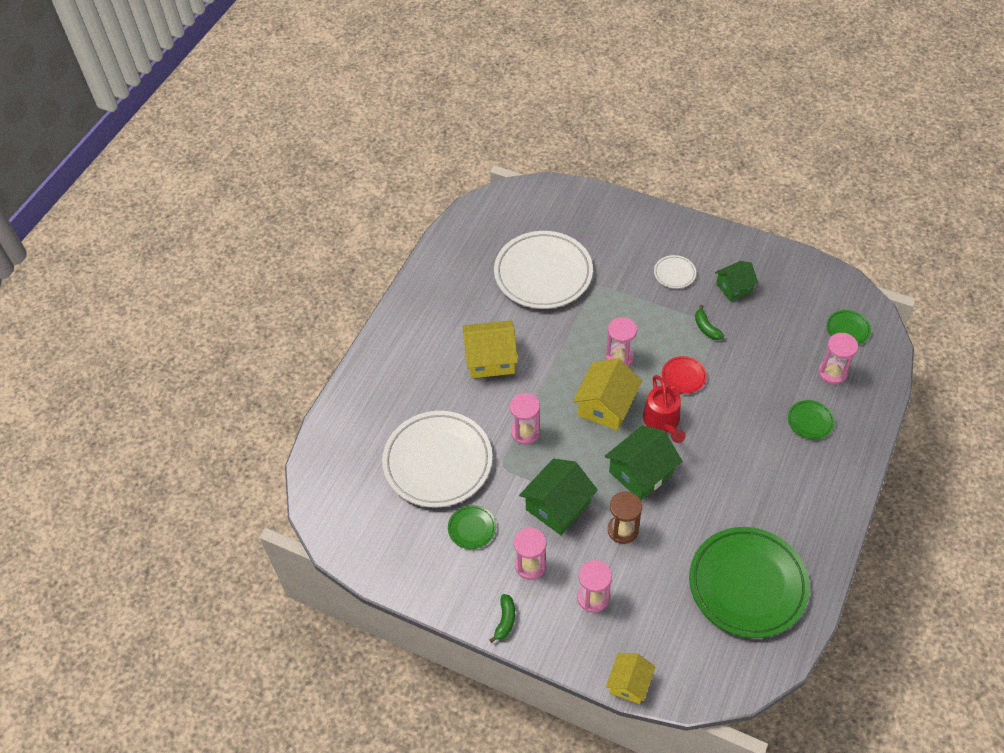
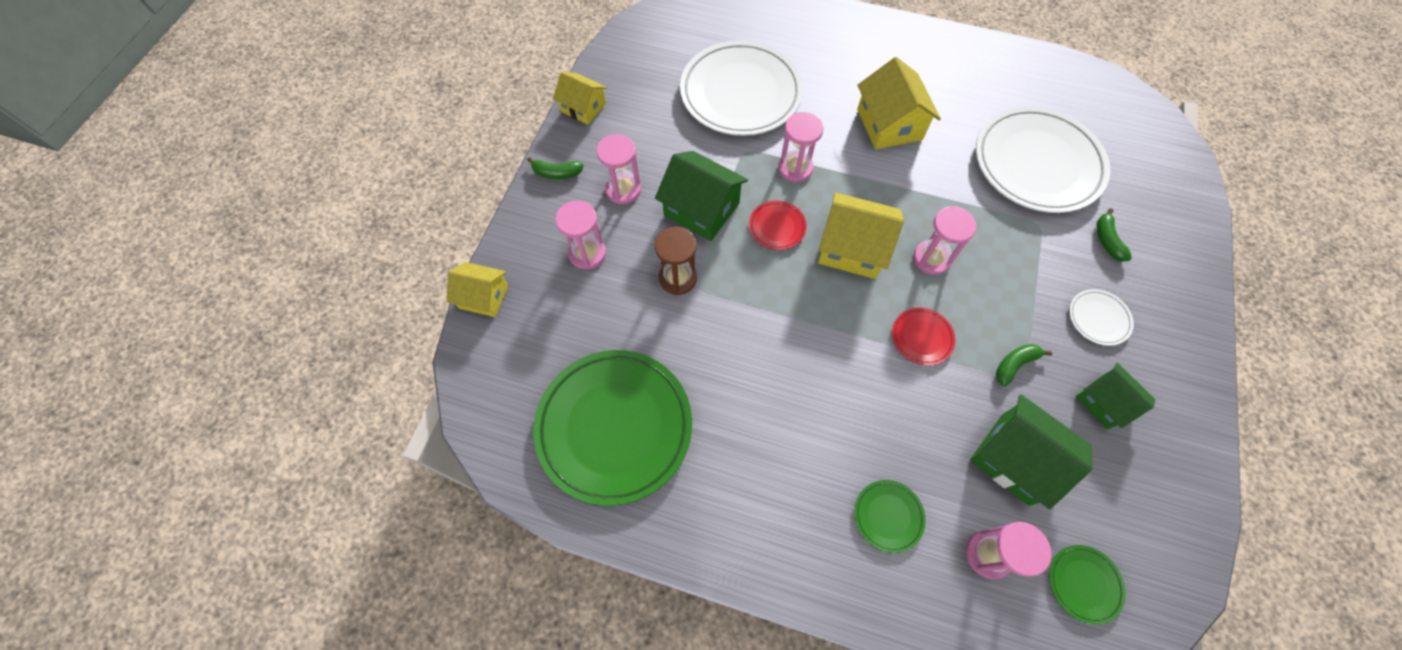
camera: 80 degrees right, 10 degrees up
green plate [448,505,496,549] -> none
green house [605,425,682,500] -> green house moved to [970,395,1093,509]
red watering can [643,375,686,443] -> none
none -> yellow house [553,72,607,125]
none -> red plate [749,200,807,250]
none -> green banana [1097,209,1132,262]

